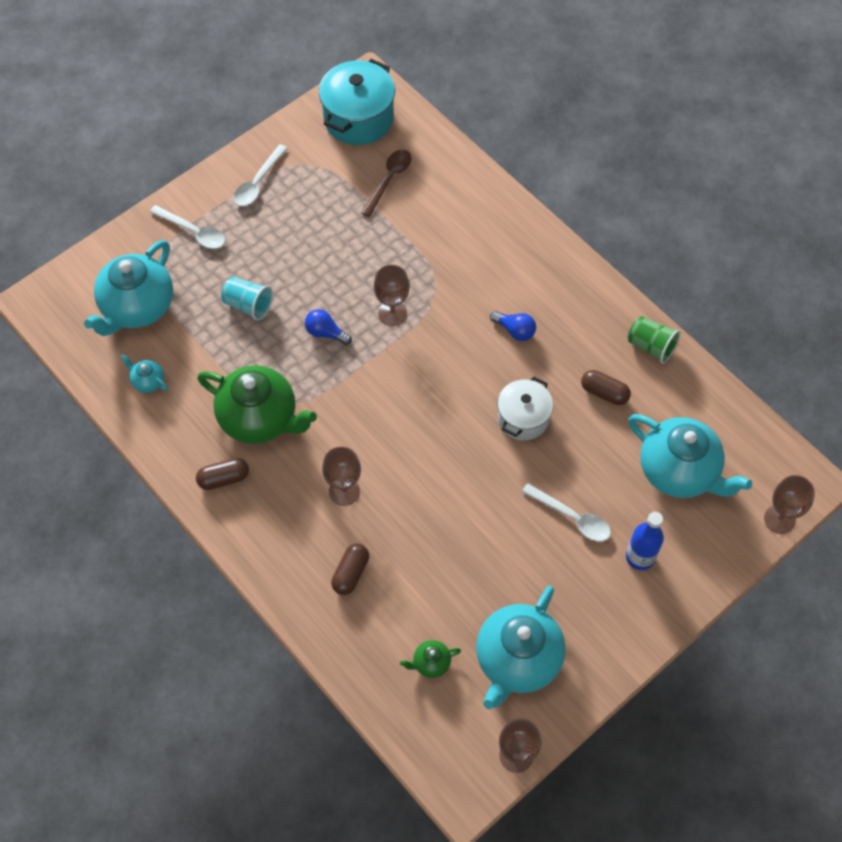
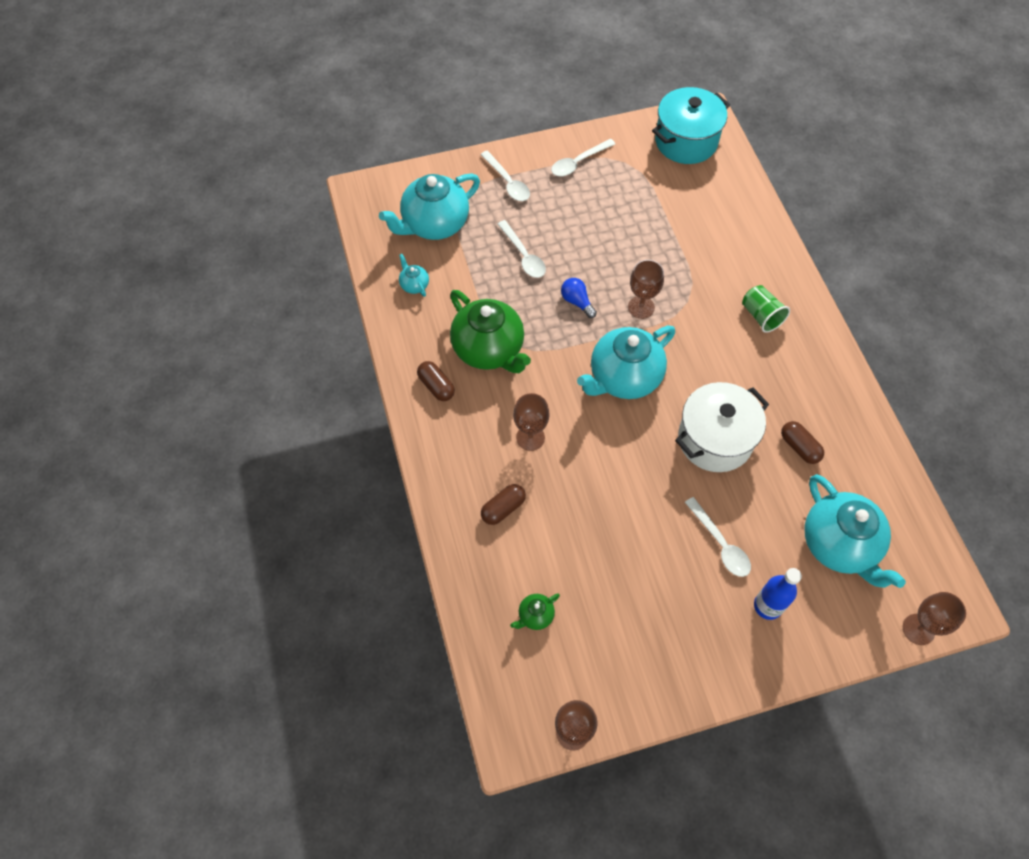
camera: 25 degrees right, 0 degrees up
brown capsule [196,458,249,490] -> brown capsule turned 45 degrees clockwise [417,361,455,401]
turquoise cup [221,277,273,320] -> white spoon [498,220,546,278]
brown spoon [361,149,412,217] -> none
green teapot [400,640,461,678] -> green teapot turned 45 degrees counterclockwise [510,593,560,630]
turquoise teapot [476,586,566,709] -> turquoise teapot moved to [577,325,675,399]
blue light bulb [490,311,536,341] -> none
white pot [497,377,553,440] -> white pot [675,382,769,472], size x1.54
green cup [628,316,681,364] -> green cup moved to [742,285,790,333]

